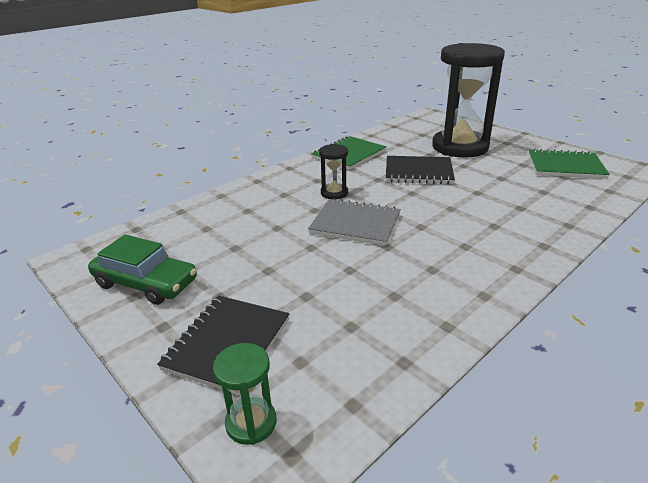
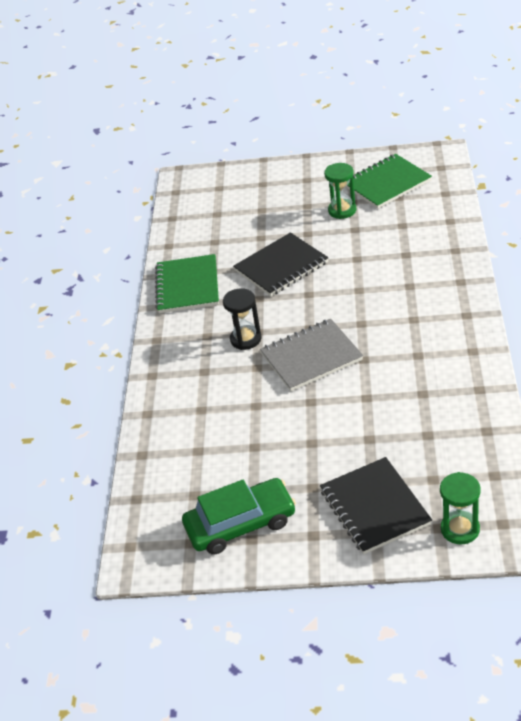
camera: 40 degrees left, 10 degrees up
black hourglass [432,43,505,158] -> none
none -> green hourglass [324,163,356,219]

